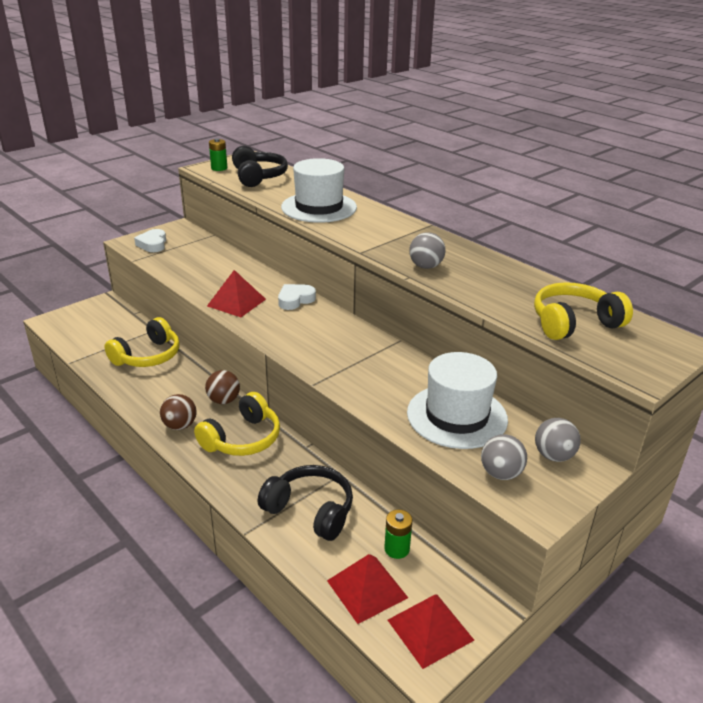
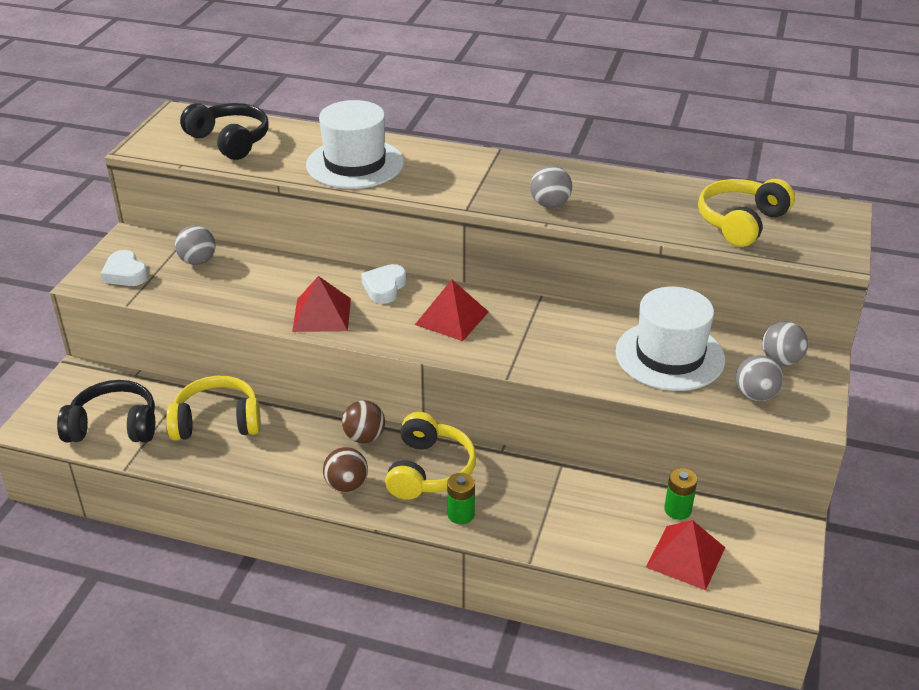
camera: 30 degrees left, 5 degrees up
yellow headphones [104,317,180,367] -> yellow headphones turned 105 degrees counterclockwise [166,376,261,441]
green battery [209,138,227,171] -> green battery moved to [447,473,475,524]
black headphones [258,465,353,541] -> black headphones moved to [57,380,155,442]
red pyramid [388,595,474,669] -> red pyramid moved to [415,280,489,341]
none -> grey ball [175,225,216,265]

